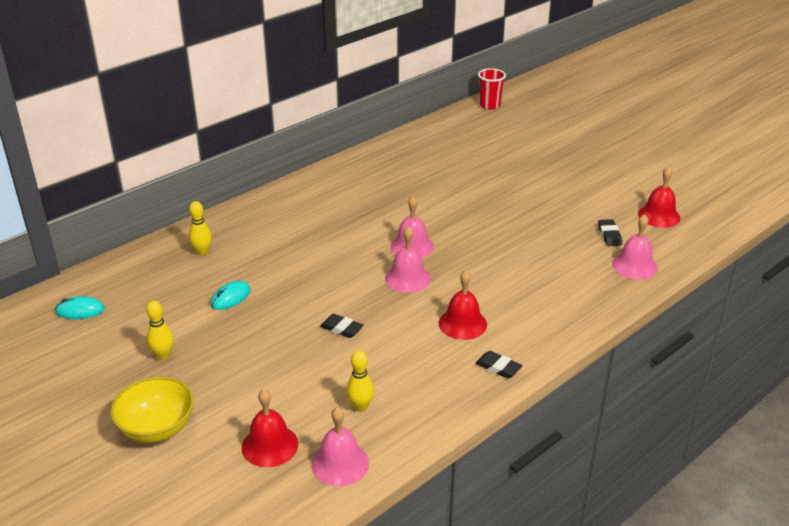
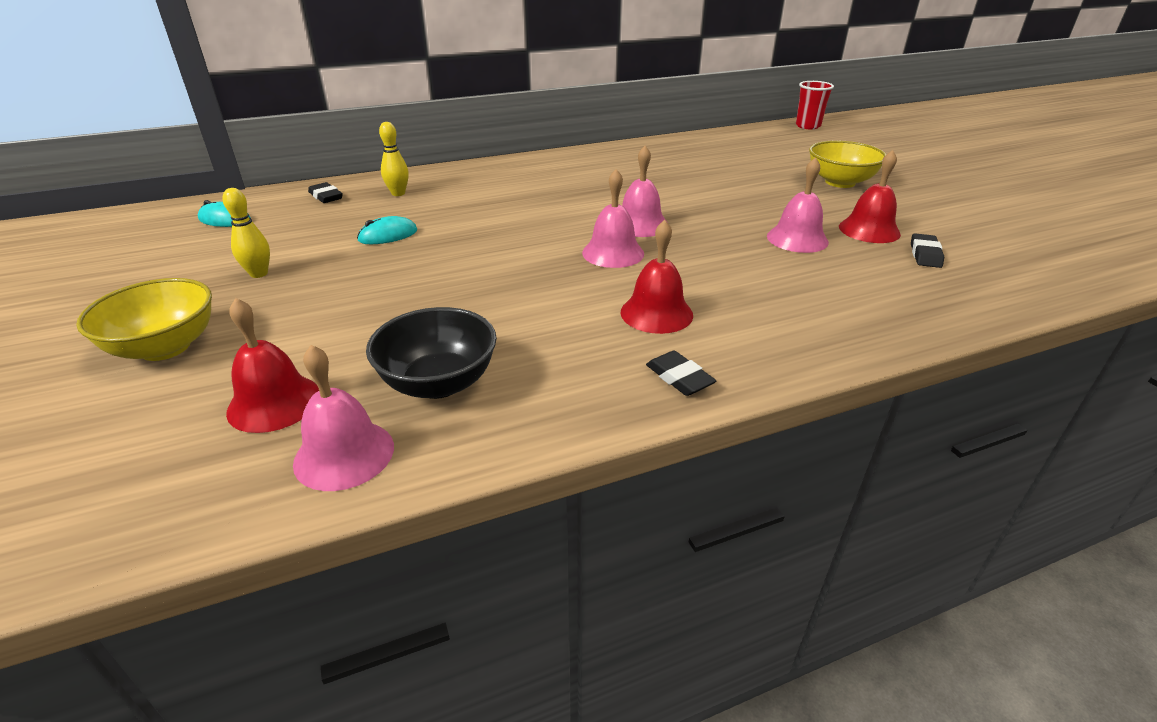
camera: 20 degrees right, 0 degrees up
black eraser [320,314,364,338] -> black eraser moved to [308,182,343,203]
yellow bowling pin [346,350,374,412] -> black bowl [366,307,497,399]
pink bell [612,214,658,280] -> pink bell moved to [767,157,829,253]
red bell [638,166,680,228] -> red bell moved to [839,150,901,243]
none -> yellow bowl [809,140,887,188]

